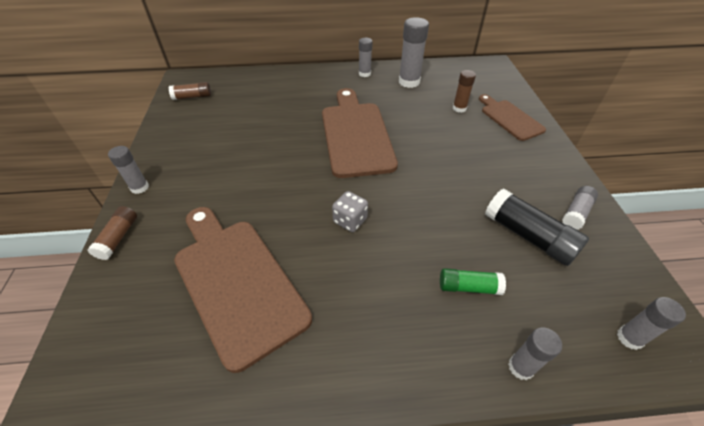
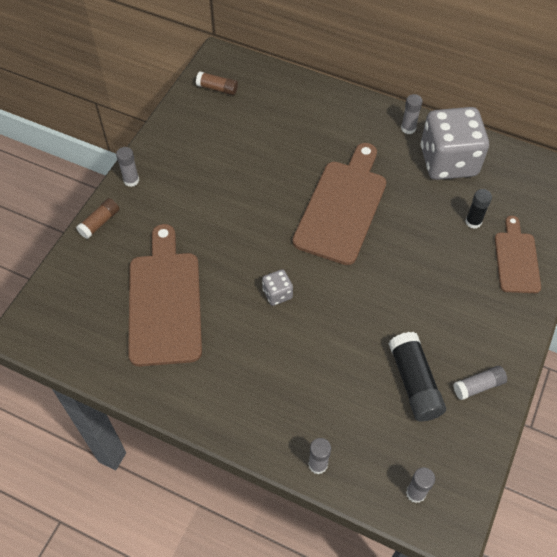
camera: 30 degrees right, 10 degrees up
grey glue stick [399,17,429,88] -> grey dice [421,107,489,180]
green glue stick [440,268,506,295] -> none
brown glue stick [453,70,476,113] -> black glue stick [465,189,492,229]

